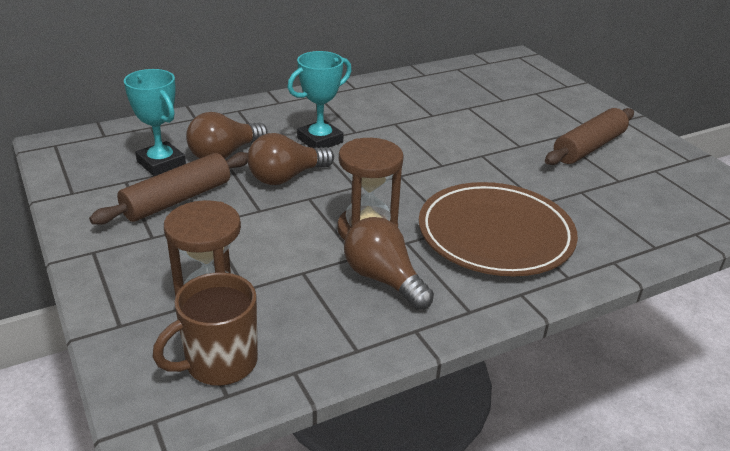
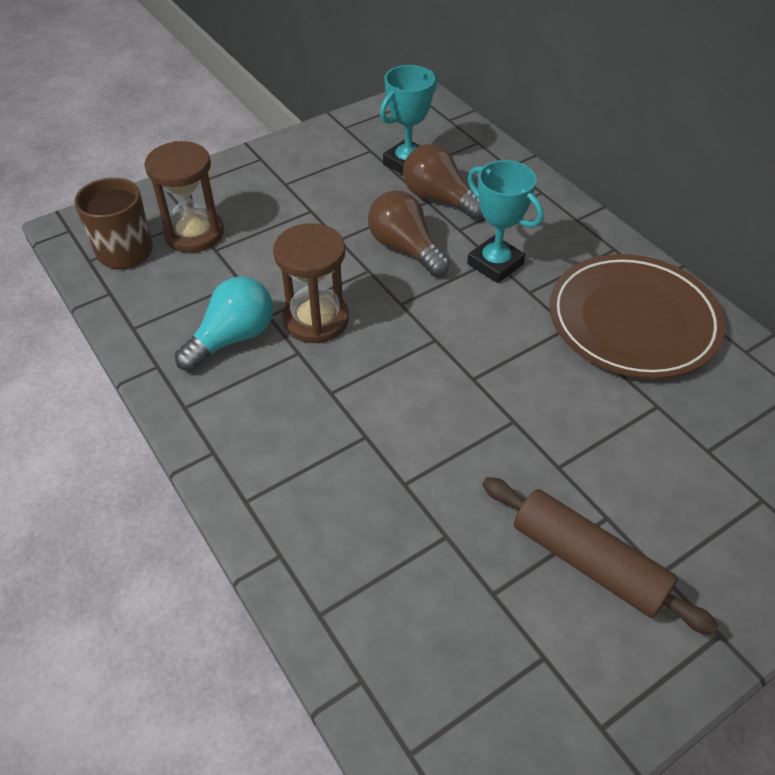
camera: 85 degrees right, 15 degrees up
brown rolling pin [89,152,248,225] -> none
brown light bulb [344,217,434,310] -> turquoise light bulb [175,276,273,371]
brown plate [419,182,578,276] -> brown plate moved to [550,254,725,379]

